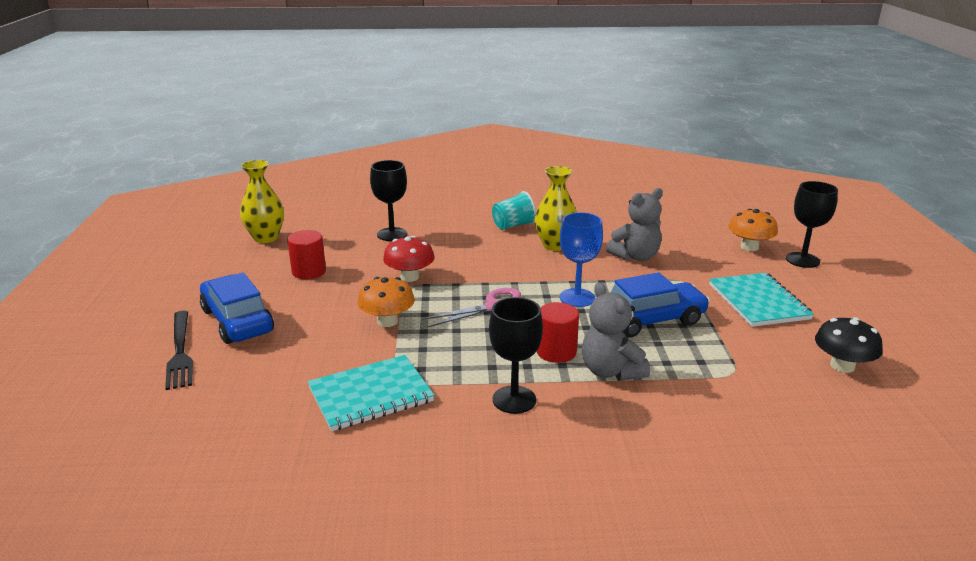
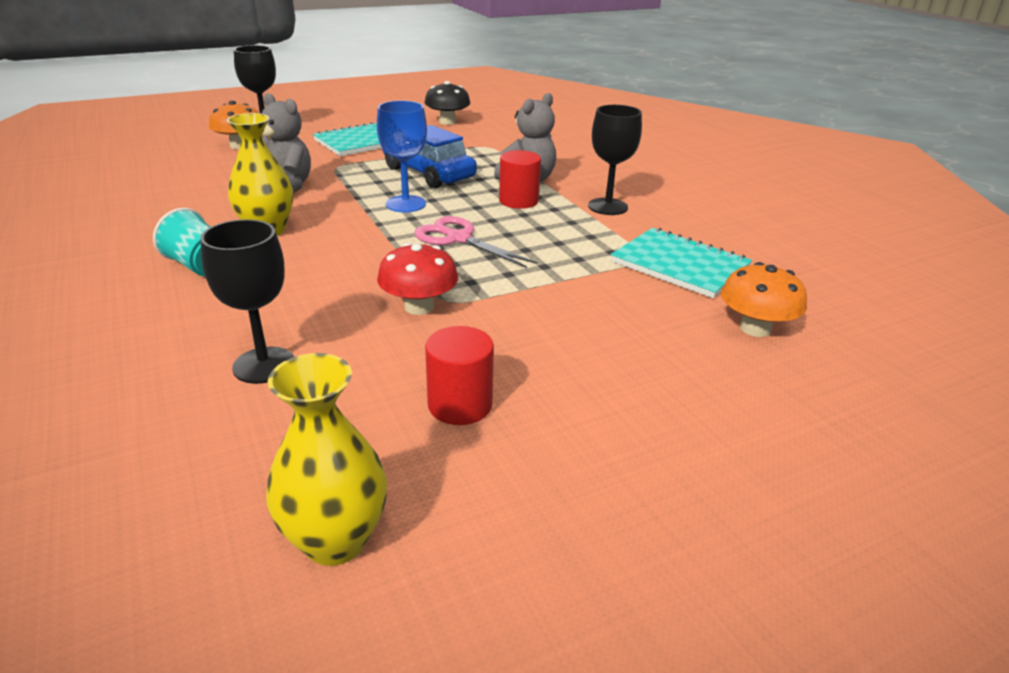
camera: 115 degrees left, 5 degrees up
black fork [165,311,193,390] -> none
blue car [200,273,274,344] -> none
orange mushroom [358,277,415,327] -> orange mushroom moved to [721,262,807,337]

